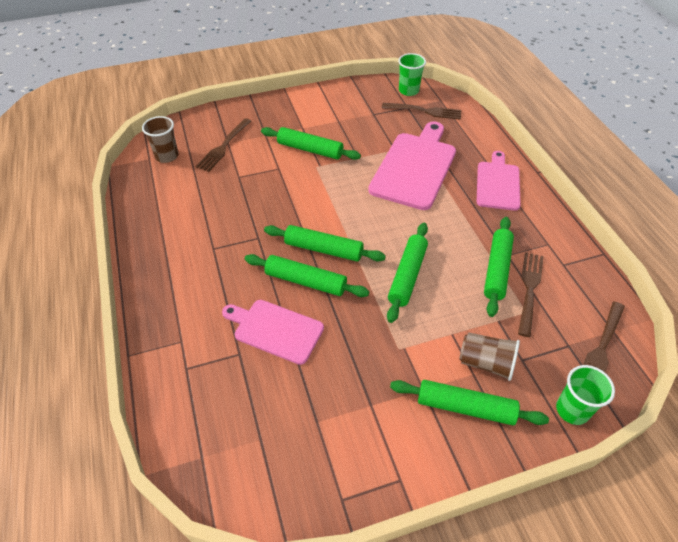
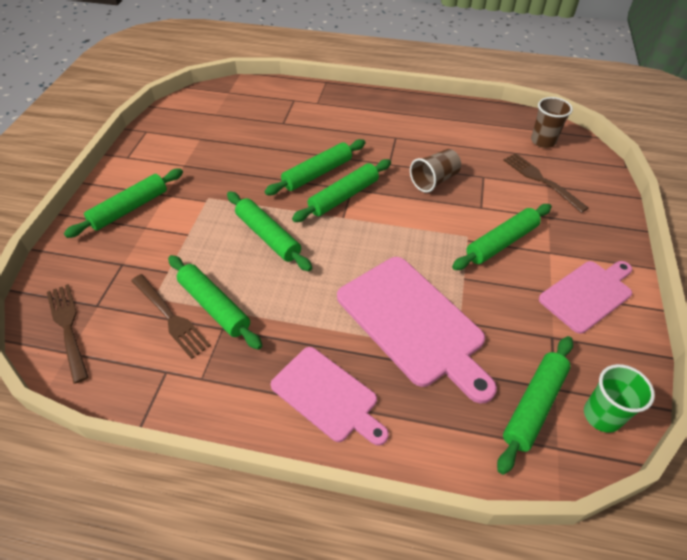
camera: 120 degrees right, 0 degrees up
pink cutting board [222,300,324,365] -> pink cutting board moved to [539,261,632,334]
brown fork [382,103,462,120] -> green rolling pin [497,336,573,475]
brown cup [459,332,520,381] -> brown cup moved to [410,149,461,193]
green cup [556,365,615,425] -> none

